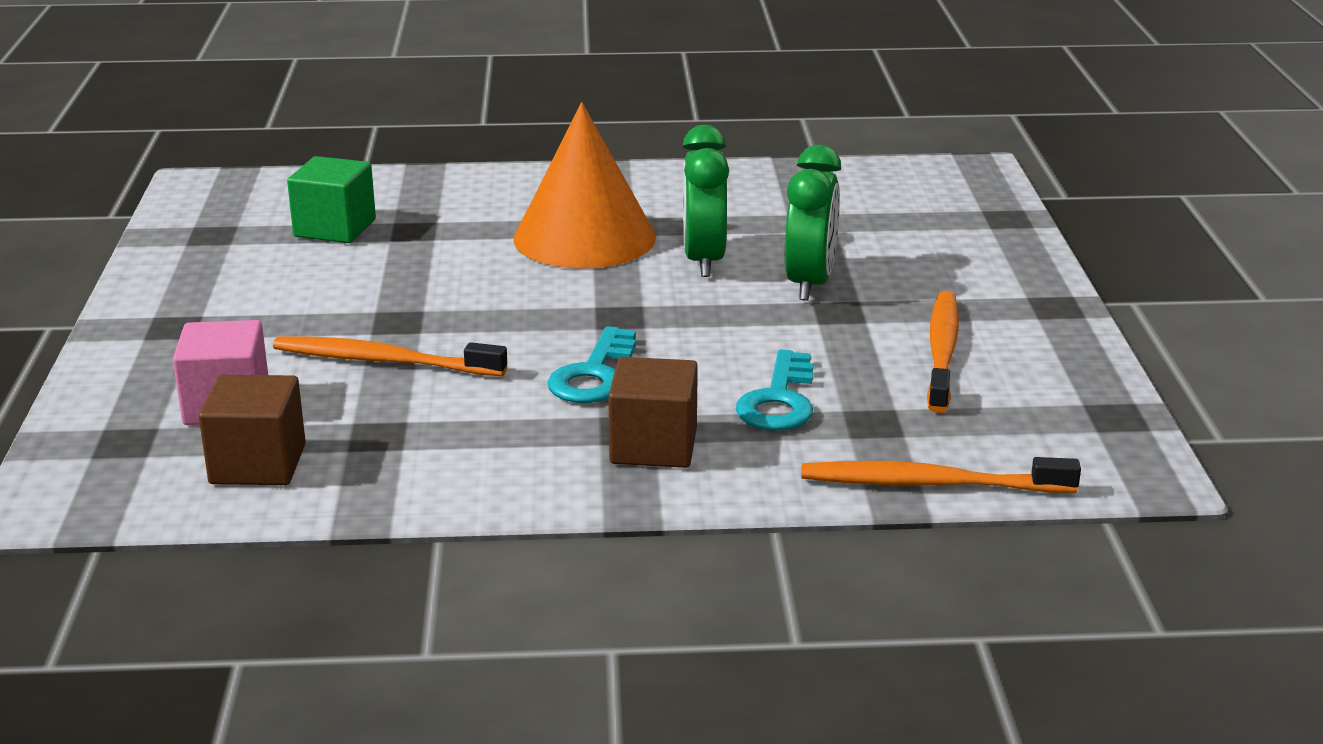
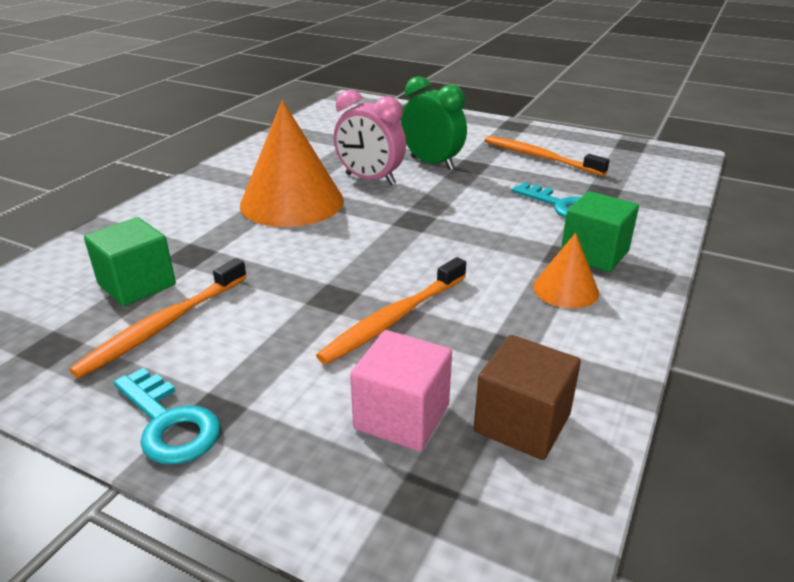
camera: 60 degrees left, 5 degrees up
turquoise key [547,326,636,403] -> turquoise key moved to [114,368,221,465]
brown cube [608,357,698,468] -> green cube [561,191,639,272]
green clock [682,125,729,277] -> pink clock [334,90,406,185]
orange toothbrush [801,457,1081,493] -> orange toothbrush moved to [69,258,247,378]
none -> orange cone [533,233,599,309]

